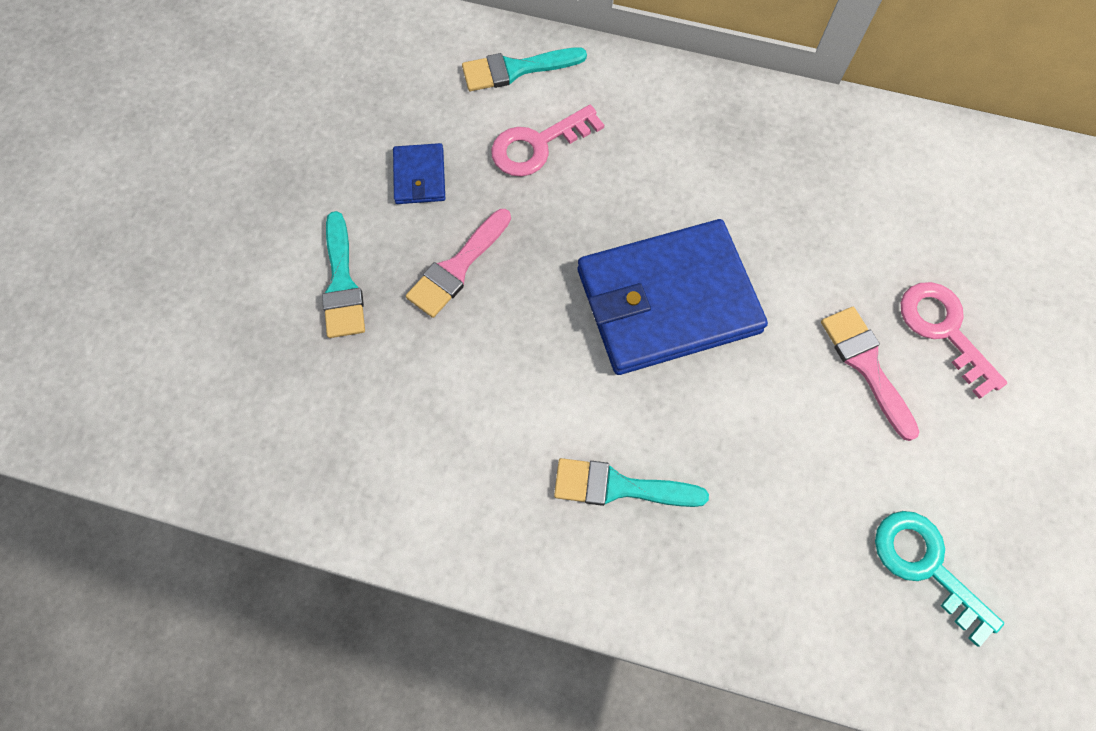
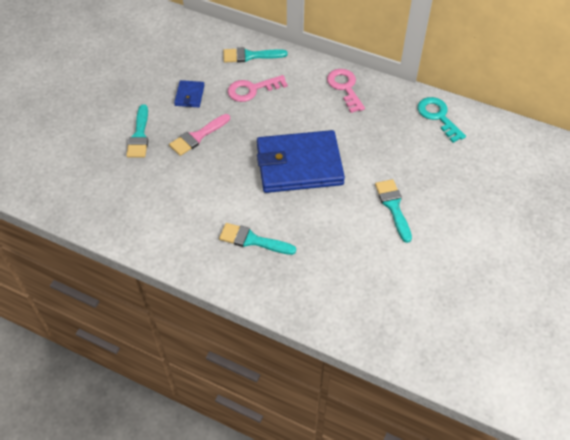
camera: 10 degrees right, 15 degrees down
pink brush [821,307,919,441] -> turquoise brush [375,179,412,243]
turquoise key [875,511,1004,647] -> turquoise key moved to [418,97,466,143]
pink key [901,282,1007,399] -> pink key moved to [327,69,365,113]

